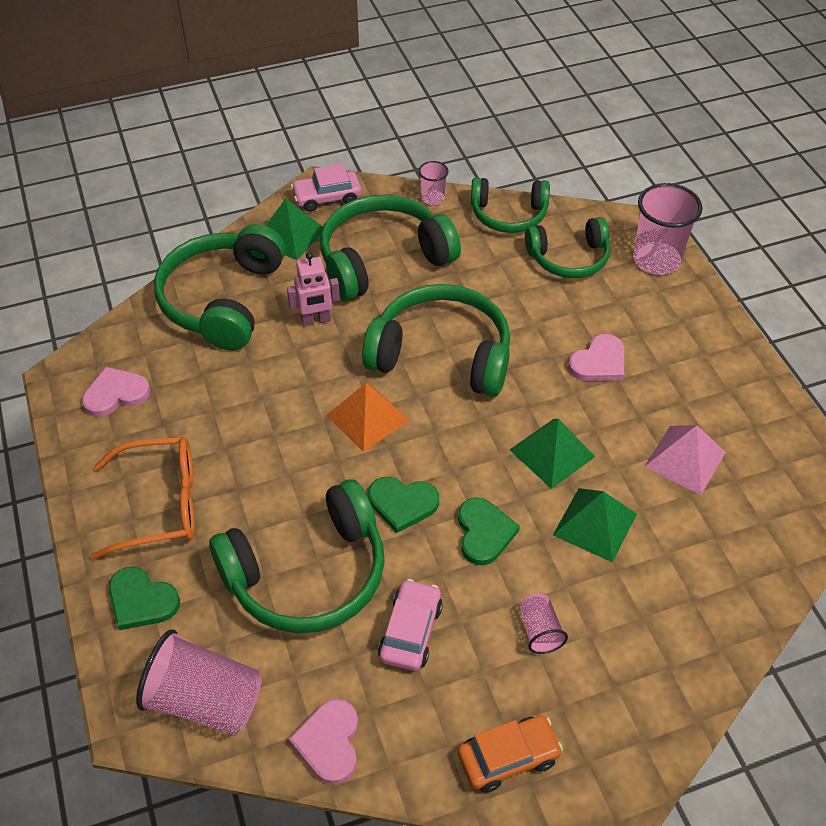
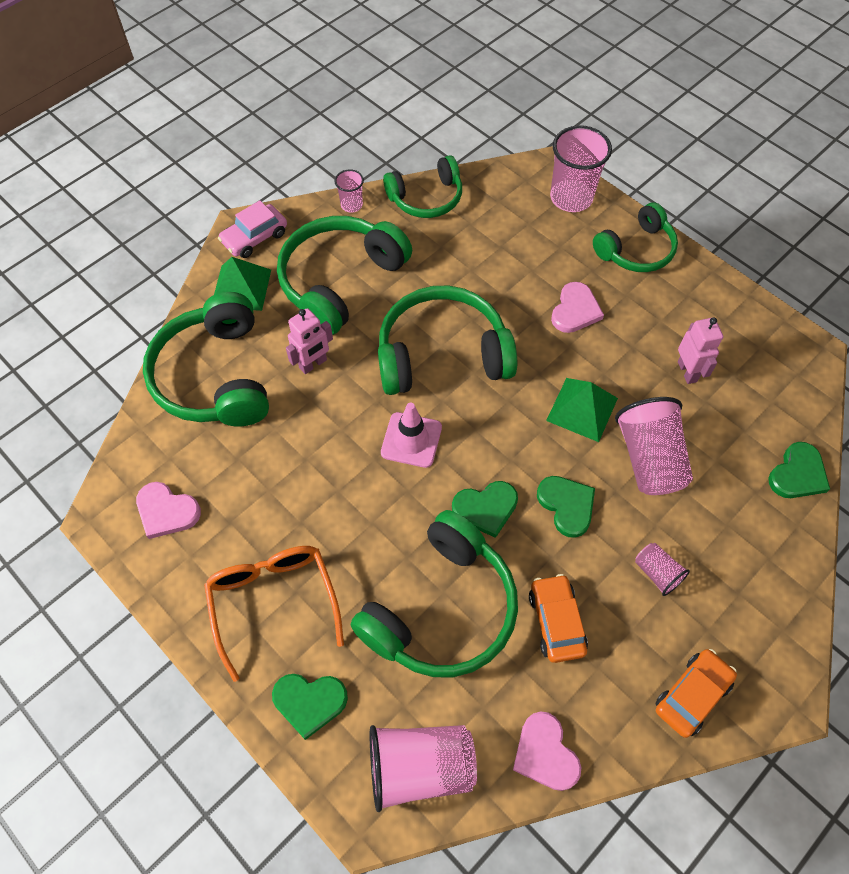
camera: 25 degrees left, 10 degrees up
pink heart [82,367,150,417] -> pink heart turned 105 degrees counterclockwise [136,482,201,539]
orange glasses [91,437,195,560] -> orange glasses turned 75 degrees counterclockwise [204,546,344,682]
orange pyramid [326,383,410,452] -> pink traffic cone [381,403,442,468]
pink car [378,579,443,671] -> orange car [529,574,588,663]
green headphones [525,217,610,278] -> green headphones moved to [593,202,678,272]
green pyramid [553,488,637,563] -> pink cup [615,397,693,495]
pink pyramid [644,425,726,495] -> pink robot [678,317,723,384]
none -> green heart [768,442,830,498]

